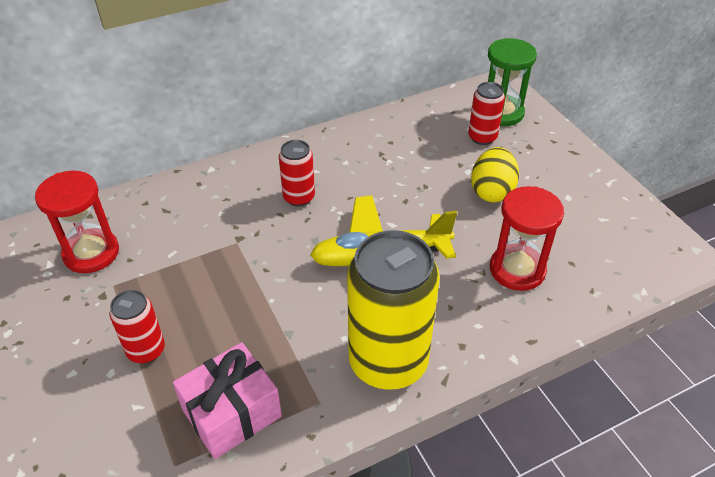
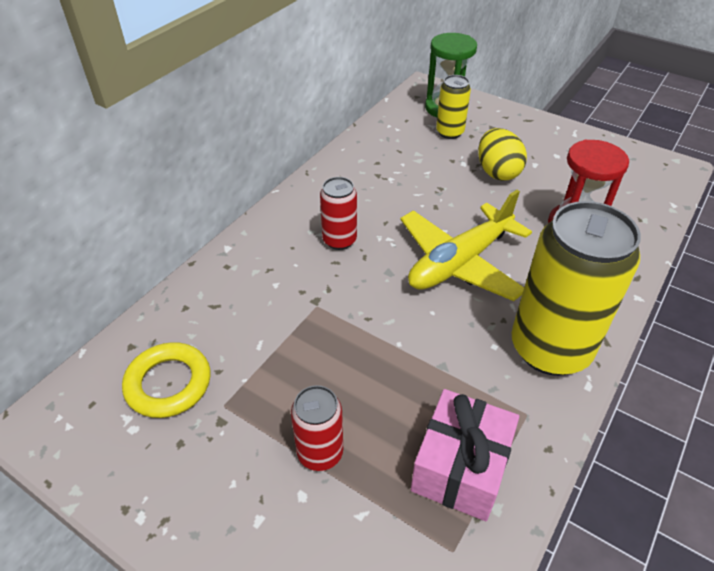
camera: 30 degrees left, 0 degrees up
red hourglass [35,171,119,273] -> yellow ring [122,342,210,418]
red can [468,82,505,145] -> yellow can [436,75,471,139]

